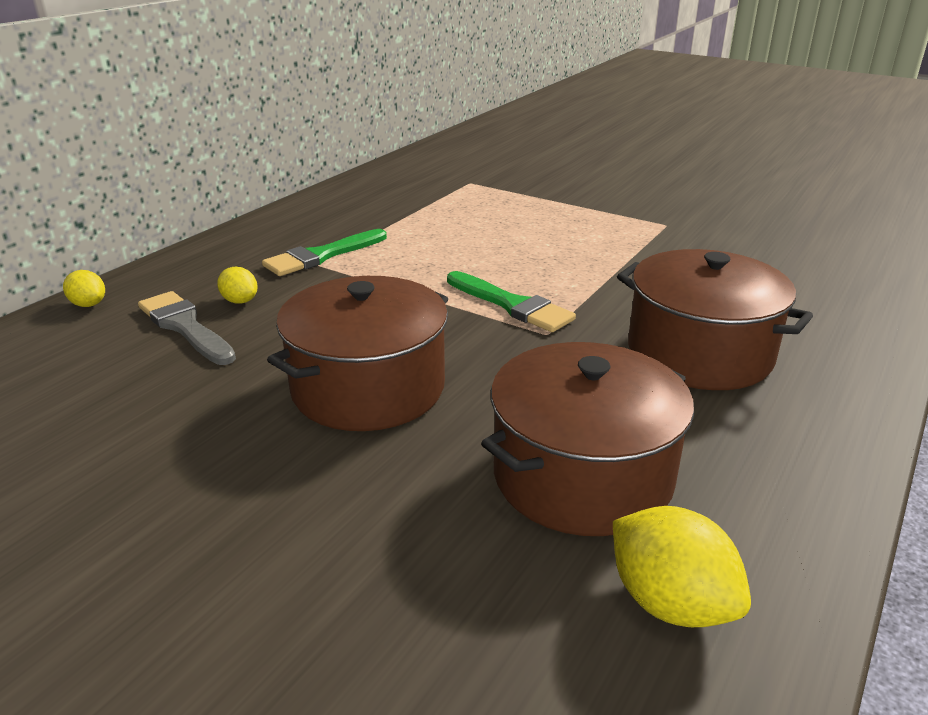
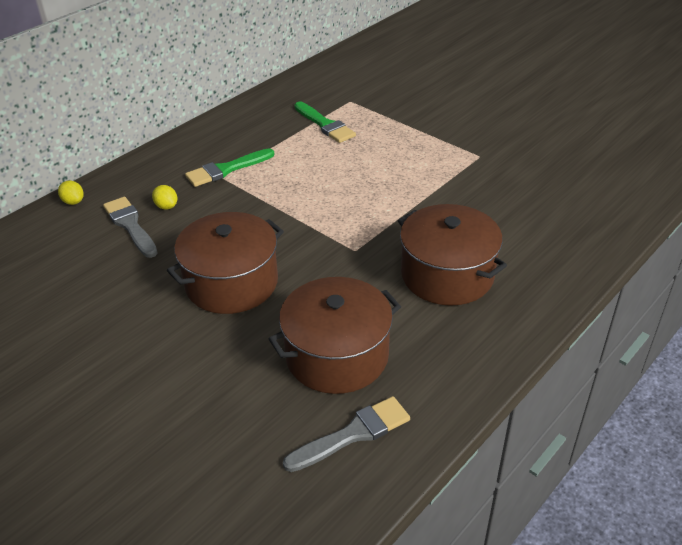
camera: 10 degrees right, 10 degrees up
green brush [447,271,576,332] -> green brush moved to [294,102,356,143]
yellow lemon [613,506,751,627] -> grey brush [283,396,410,472]

